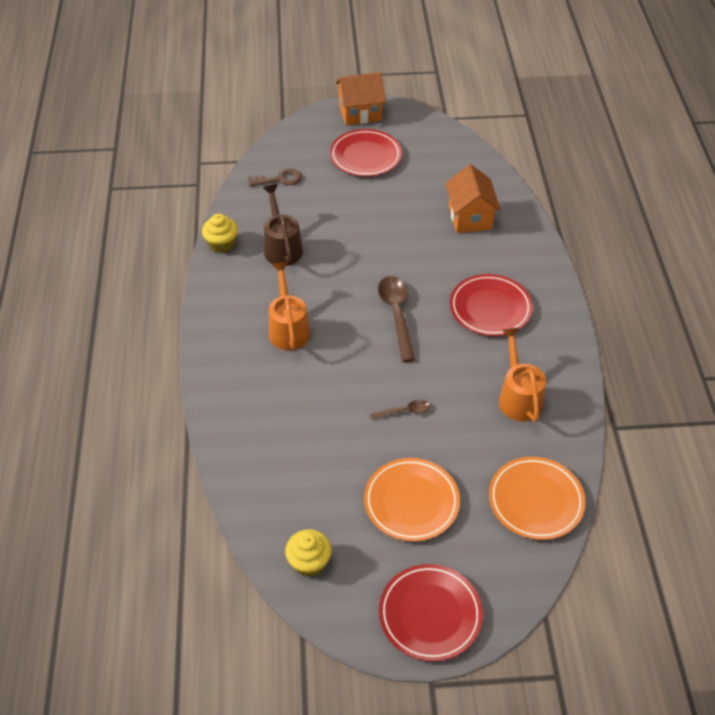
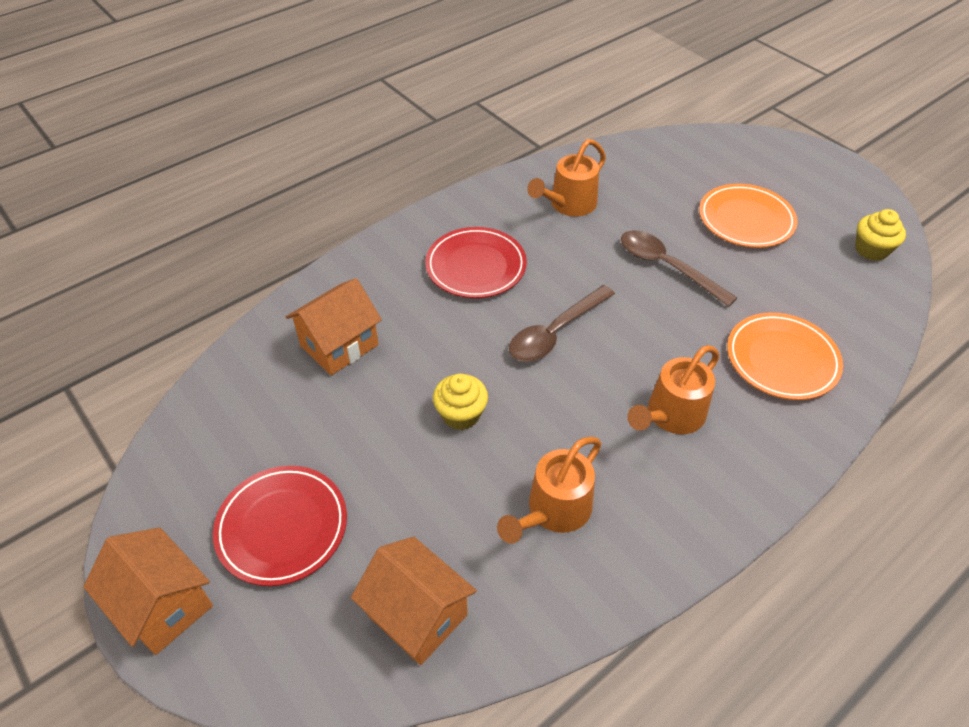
camera: 125 degrees left, 0 degrees up
yellow cupcake [202,214,238,253] -> yellow cupcake moved to [433,374,488,430]
brown key [248,168,302,187] -> orange house [351,536,477,665]
brown watering can [263,184,303,266] -> orange watering can [497,437,601,544]
brown spoon [370,400,430,419] -> brown spoon [621,230,737,307], size x1.92
red plate [379,564,483,662] -> none
orange plate [489,457,585,540] -> orange plate moved to [727,313,843,400]

